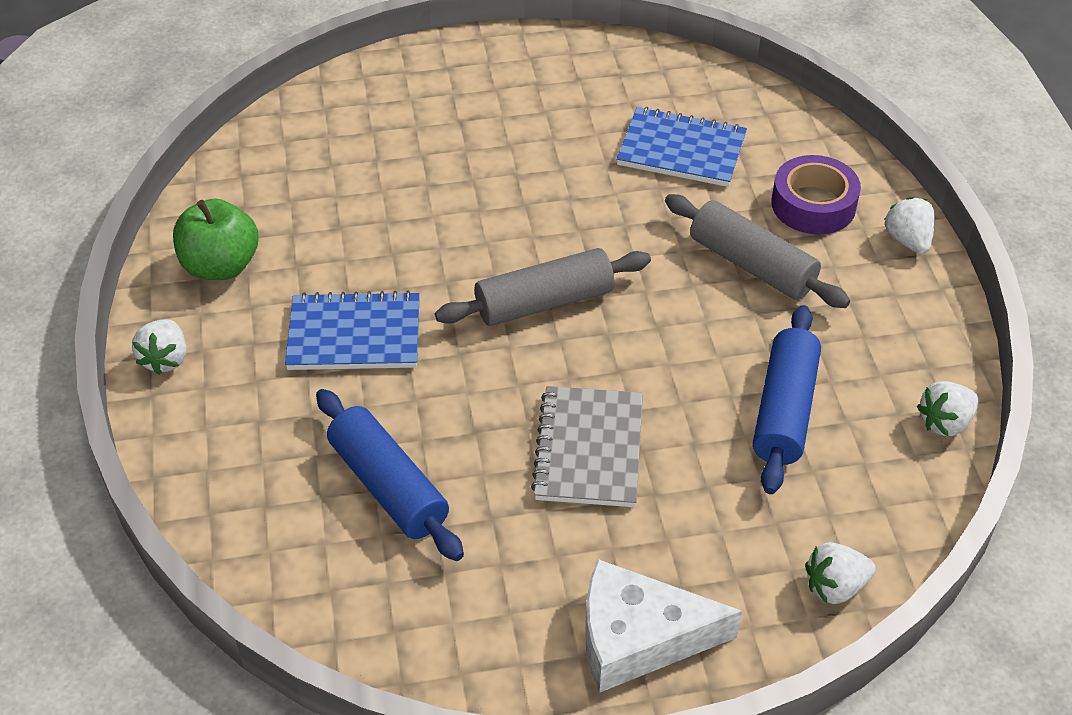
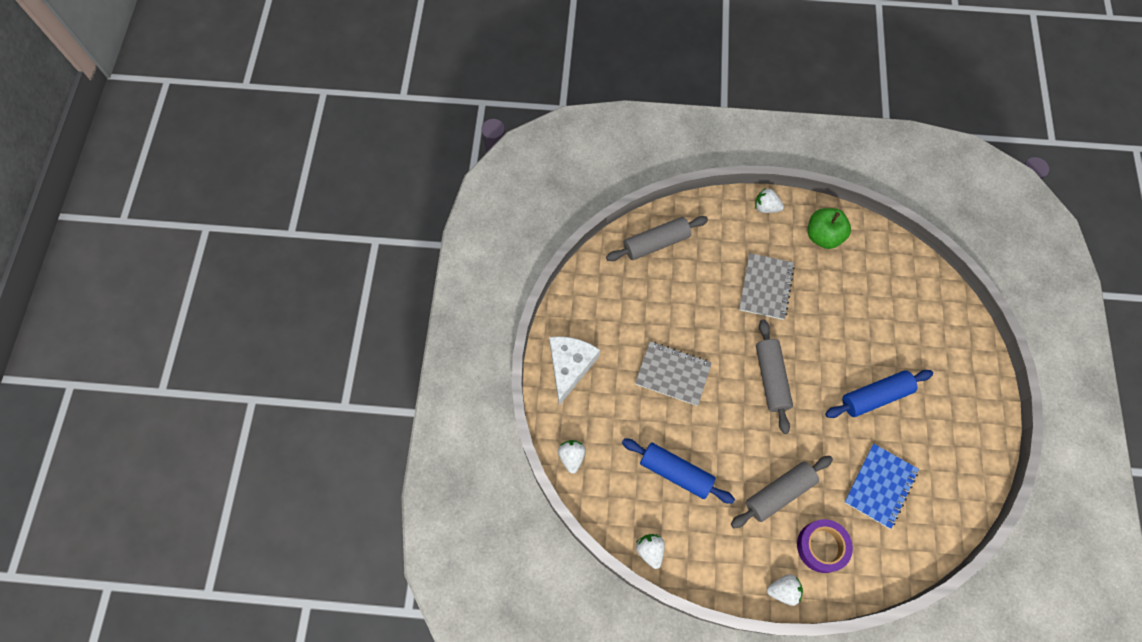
camera: 105 degrees right, 20 degrees up
blue notebook [285,291,420,370] -> grey notebook [739,253,795,320]
blue rolling pin [316,389,464,561] -> blue rolling pin moved to [825,370,933,418]
none -> grey rolling pin [606,216,708,261]

